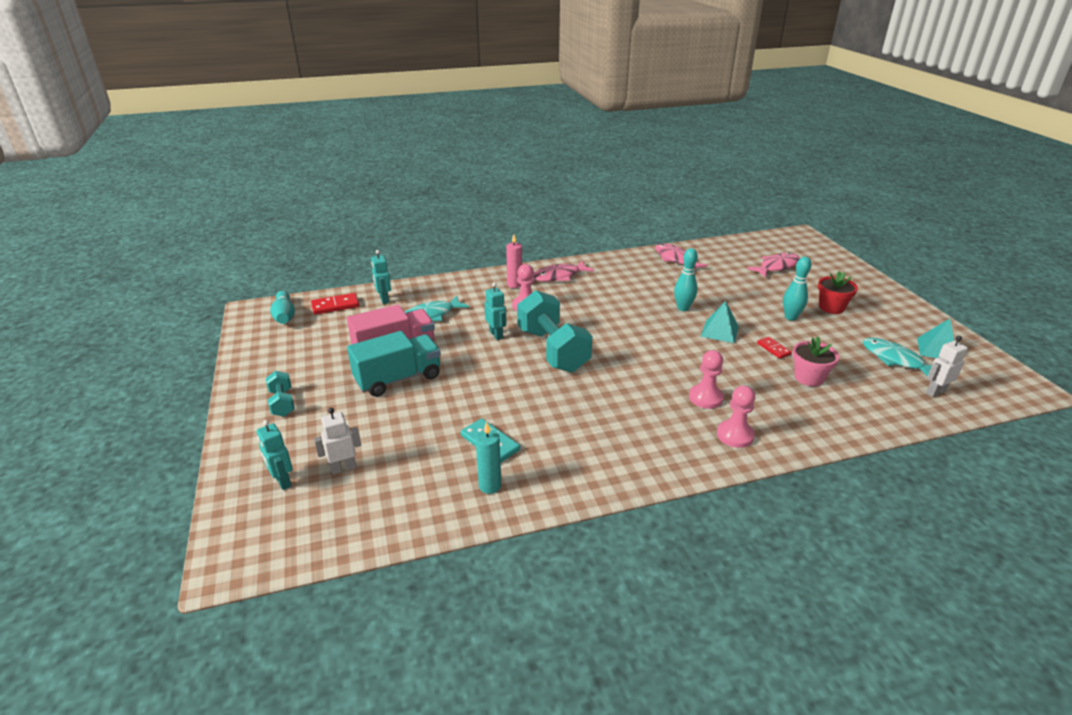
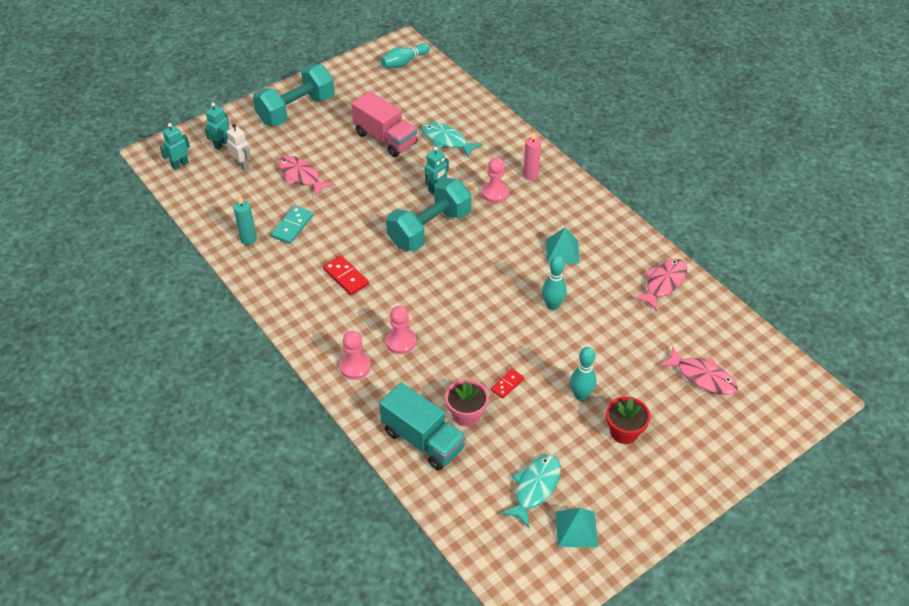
camera: 70 degrees right, 15 degrees up
turquoise dumbbell [266,371,295,417] -> turquoise dumbbell [253,64,335,126], size x2.08
red domino [311,293,359,315] -> red domino moved to [323,255,369,295]
turquoise truck [347,331,441,397] -> turquoise truck moved to [379,382,466,471]
turquoise robot [371,250,391,304] -> turquoise robot moved to [160,123,190,170]
pink fish [533,261,594,282] -> pink fish moved to [278,156,334,196]
turquoise pyramid [701,301,739,343] -> turquoise pyramid moved to [546,227,580,264]
white robot [926,336,968,397] -> none

